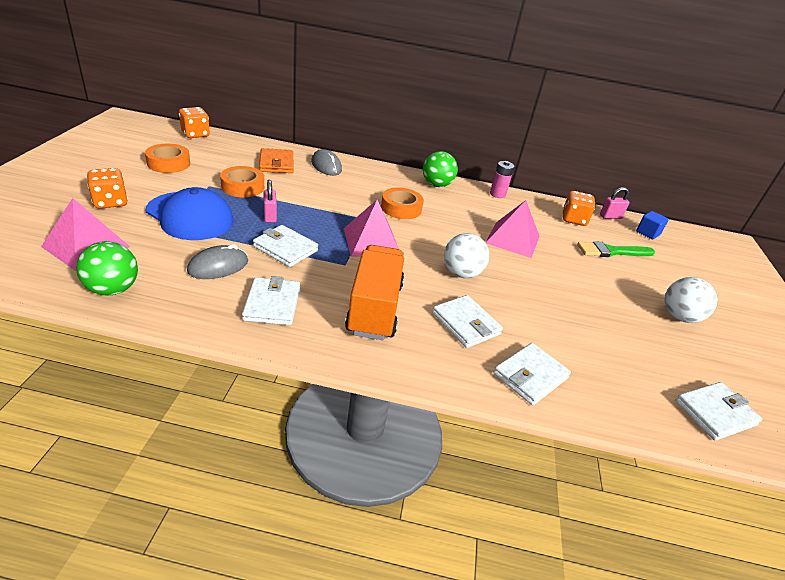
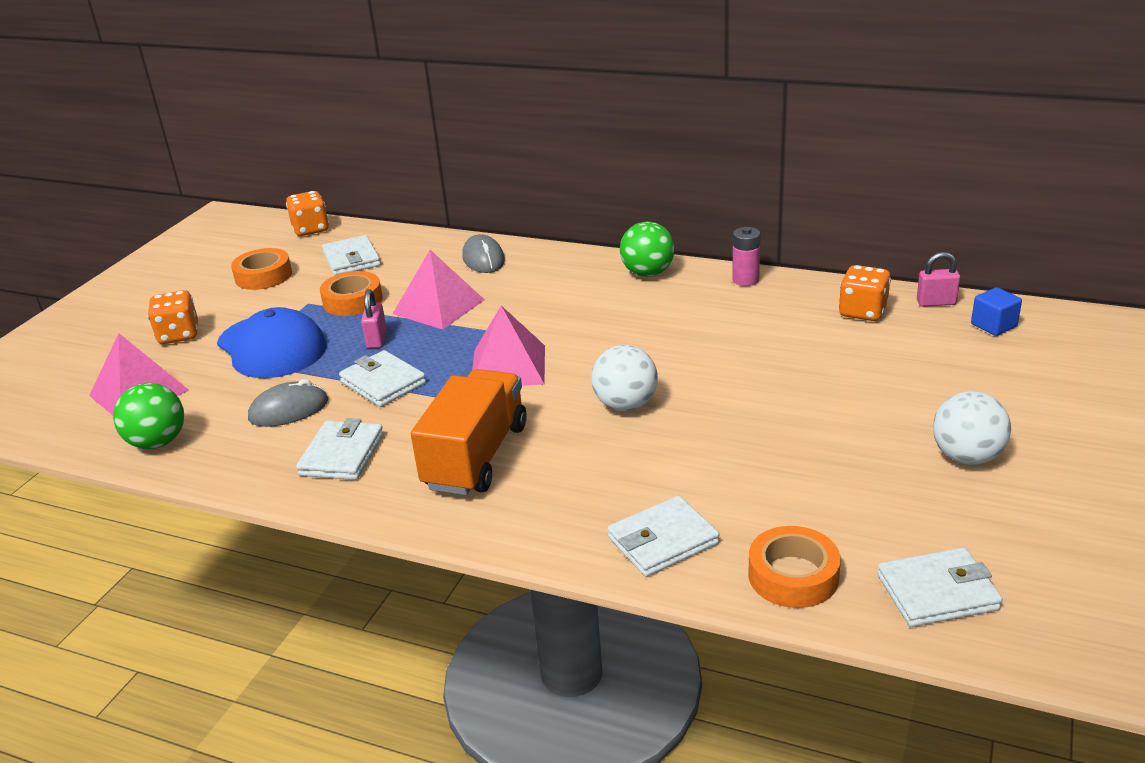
camera: 20 degrees right, 5 degrees down
orange wallet [259,148,294,173] -> none
orange tape [381,187,424,219] -> orange tape moved to [748,526,841,608]
white wallet [432,295,503,348] -> white wallet moved to [322,235,381,276]
pink pyramid [485,200,539,258] -> pink pyramid moved to [393,250,485,330]
green brush [577,241,655,257] -> none

